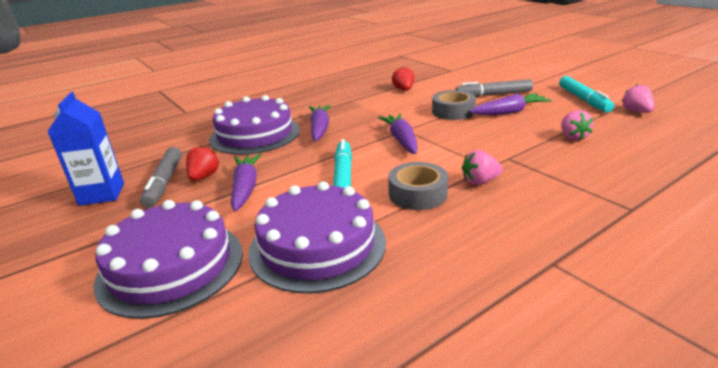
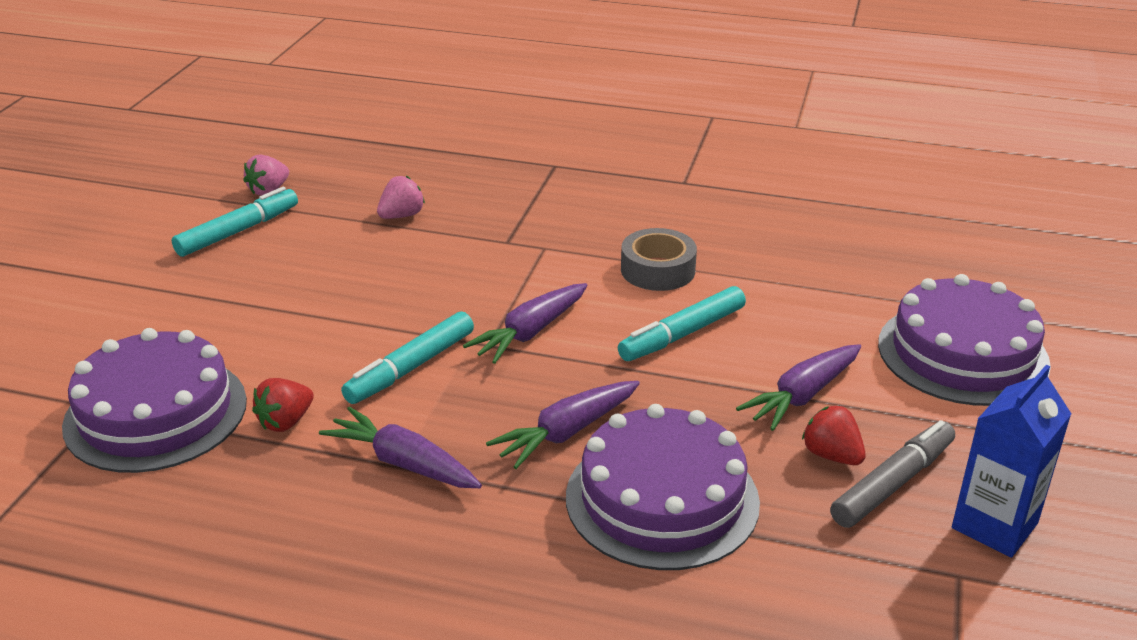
camera: 130 degrees left, 5 degrees up
red strawberry [186,146,219,181] -> red strawberry turned 75 degrees clockwise [802,406,866,465]
purple cake [248,181,386,293] -> purple cake moved to [62,328,247,473]
grey tape [432,90,476,120] -> none
grey marker [456,79,533,97] -> none
pink strawberry [462,150,503,185] -> none
purple carrot [469,93,552,115] -> purple carrot moved to [319,407,482,488]
none -> turquoise marker [341,311,474,404]

